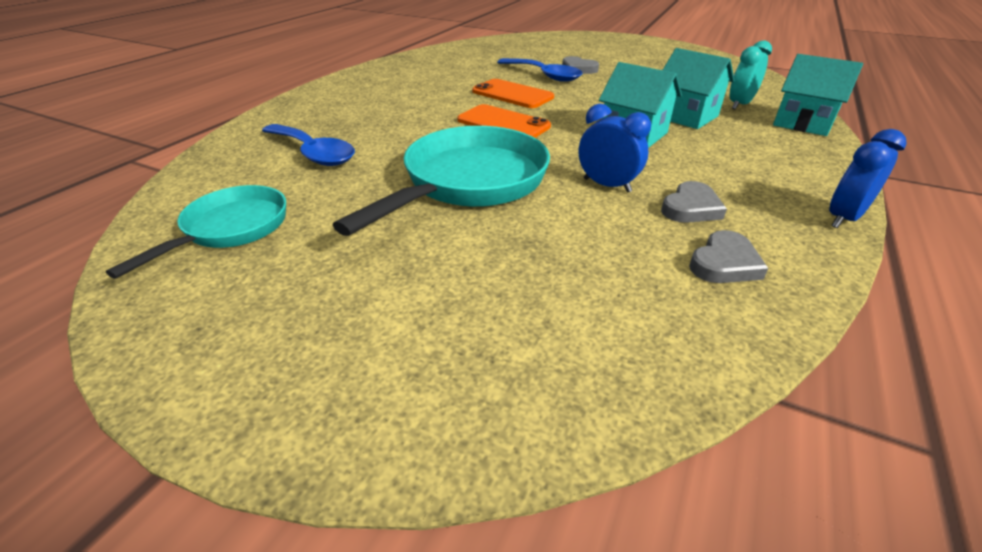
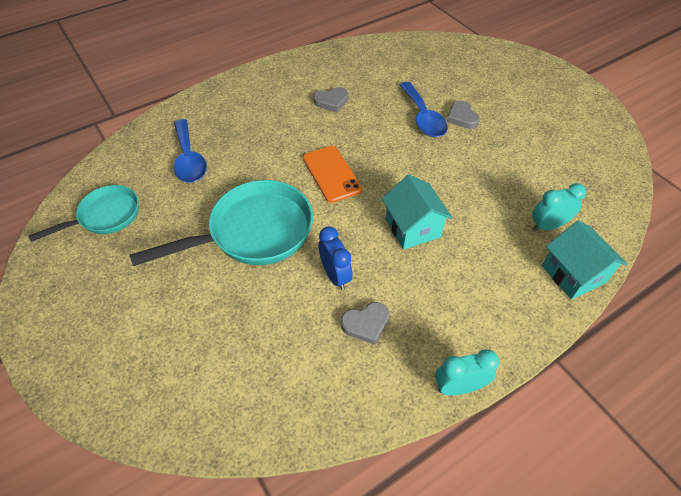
camera: 30 degrees right, 15 degrees up
orange phone [472,79,554,108] -> none
turquoise house [663,48,734,129] -> none
grey heart [689,230,768,283] -> grey heart moved to [314,87,348,112]
blue clock [829,129,907,228] -> turquoise clock [435,349,499,395]

